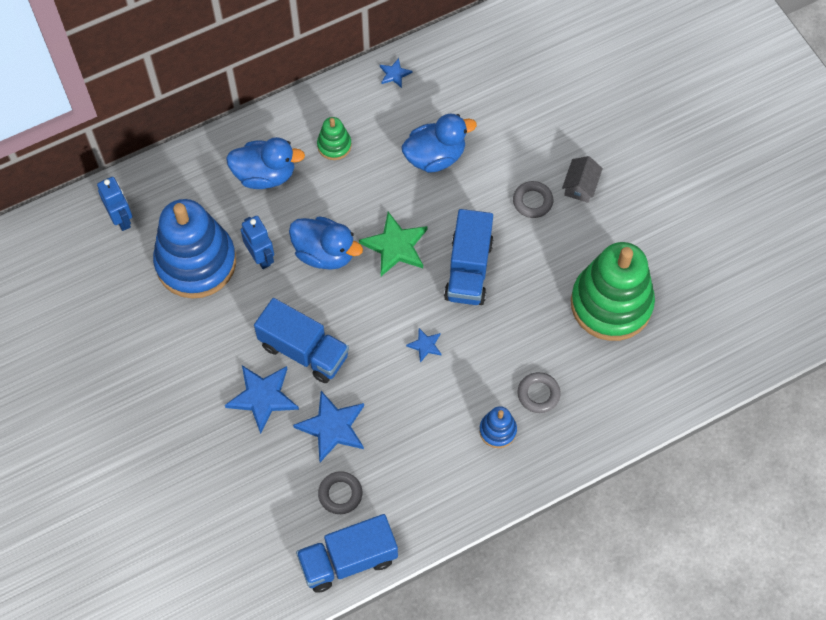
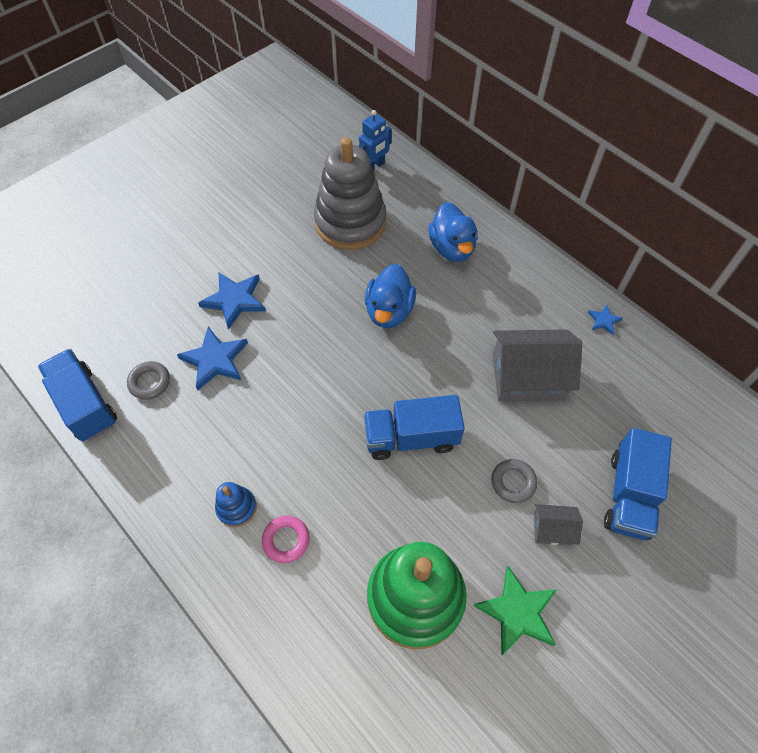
camera: 75 degrees right, 5 degrees down
blue stacking toy [153,199,236,298] -> grey stacking toy [314,137,386,250]
blue robot [241,216,274,269] -> none
blue truck [254,298,349,383] -> blue truck moved to [604,428,672,540]
green stacking toy [317,117,352,160] -> none
green star [359,212,427,276] -> green star moved to [473,566,557,656]
blue duck [401,114,477,173] -> grey house [493,329,582,401]
blue star [406,328,442,363] -> none
grey ring [517,372,561,413] -> pink ring [262,516,310,563]

